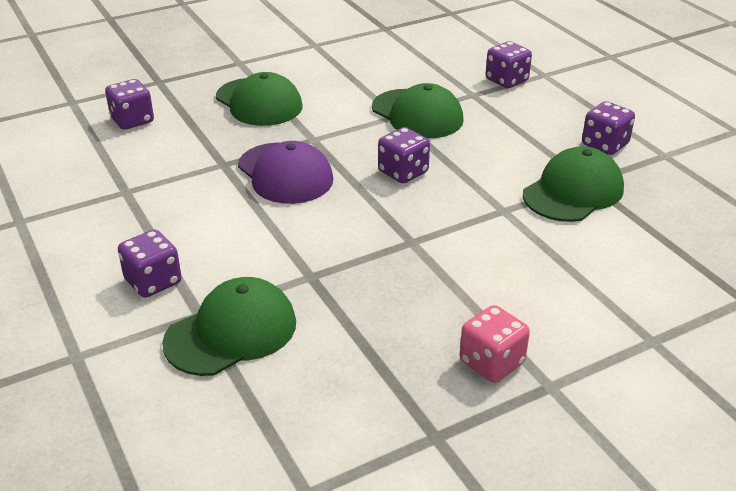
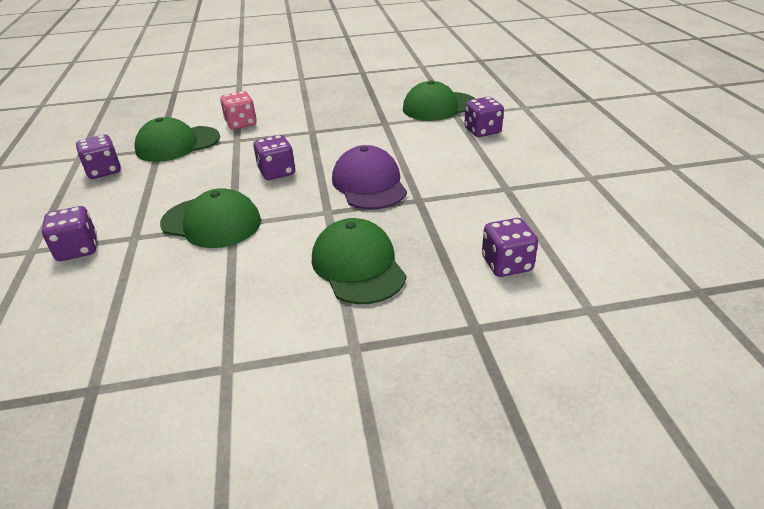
camera: 160 degrees left, 0 degrees up
green cap [372,83,464,138] -> green cap turned 135 degrees clockwise [160,188,261,248]
pink dice [460,305,530,383] -> pink dice moved to [220,91,257,130]

